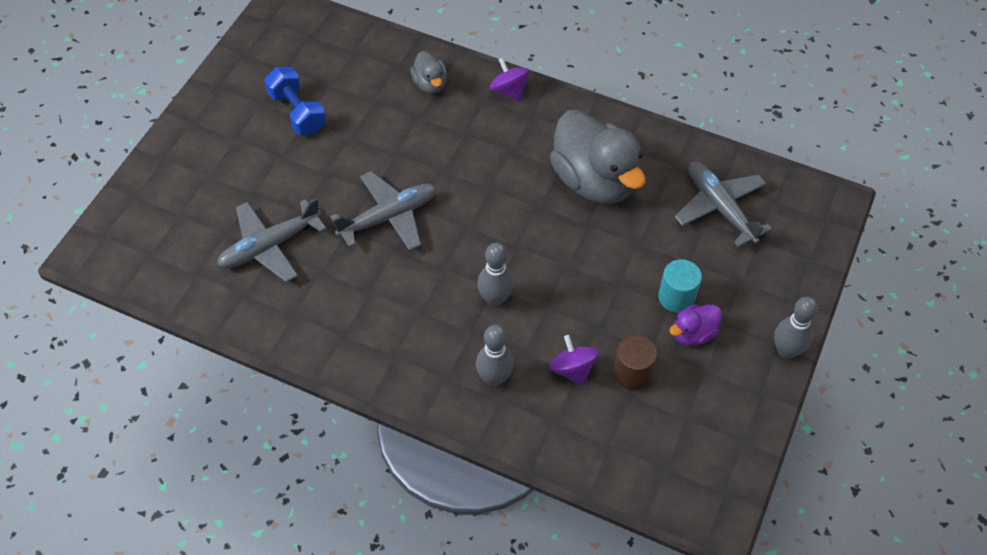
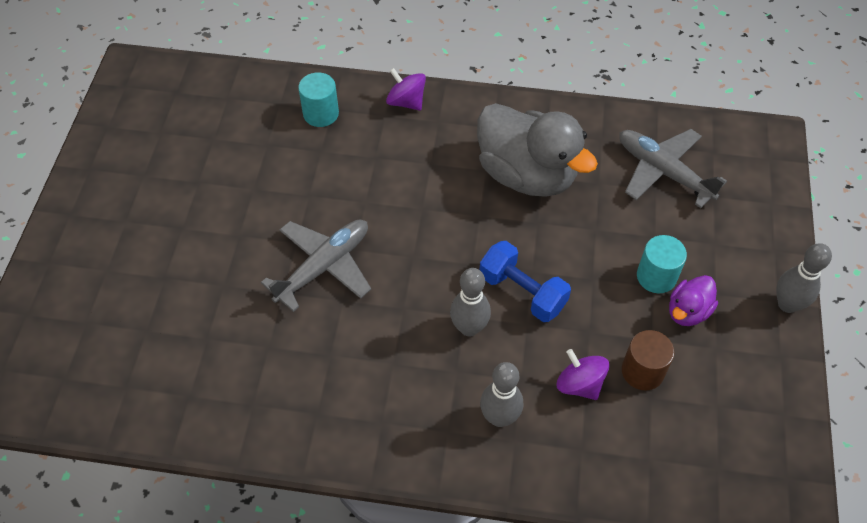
camera: 15 degrees left, 0 degrees up
grey plane [217,198,327,282] -> none
blue dumbbell [264,67,326,135] -> blue dumbbell moved to [480,241,571,322]
grey duck [410,51,447,94] -> turquoise cylinder [298,72,339,127]

